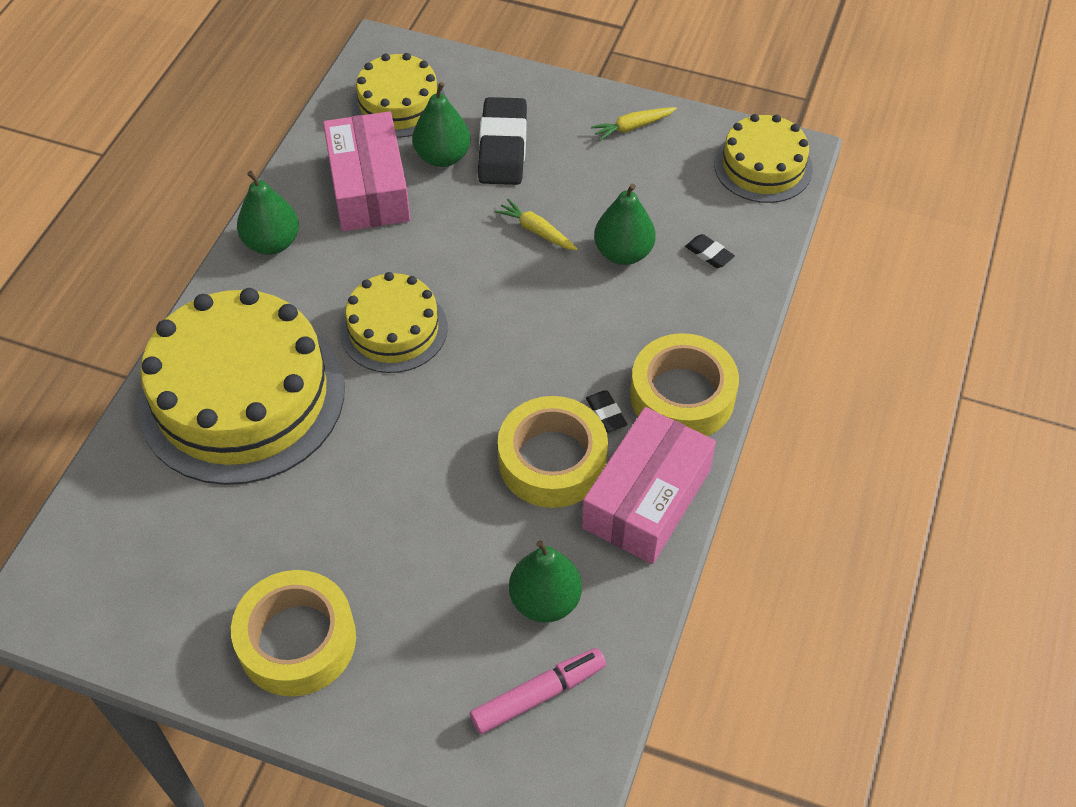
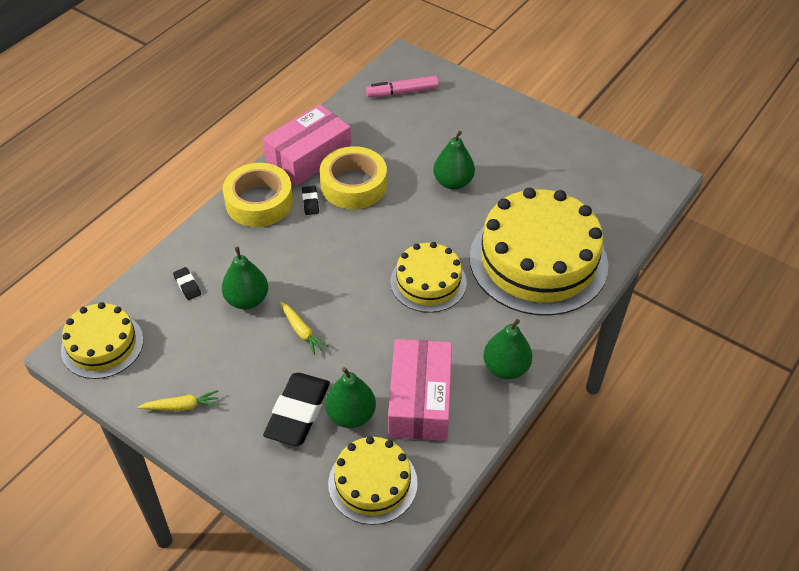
camera: 165 degrees left, 5 degrees down
yellow tape [231,570,356,696] -> none
green pear [509,540,582,623] -> green pear moved to [433,131,475,190]

